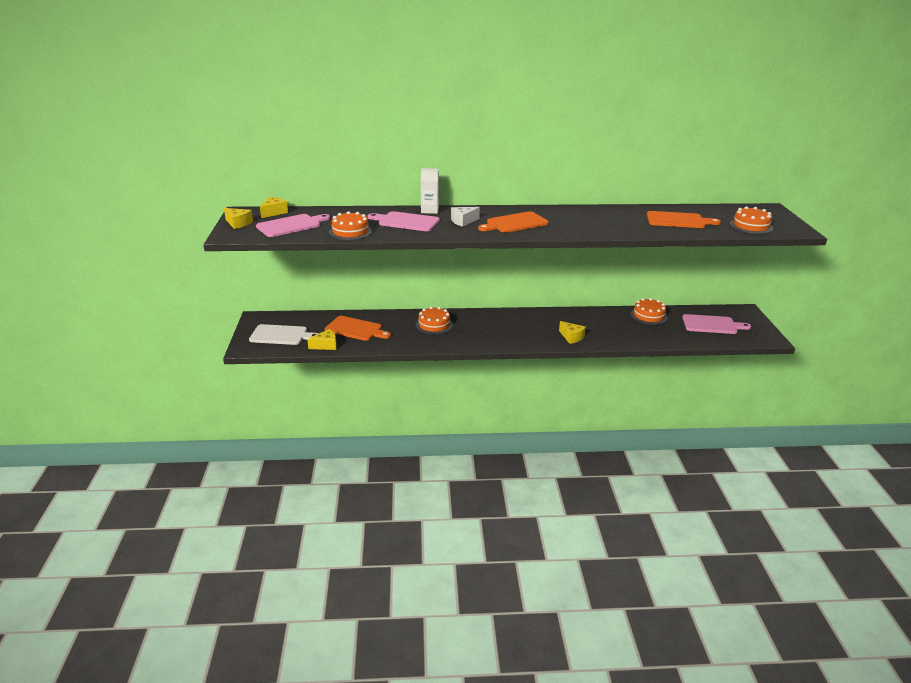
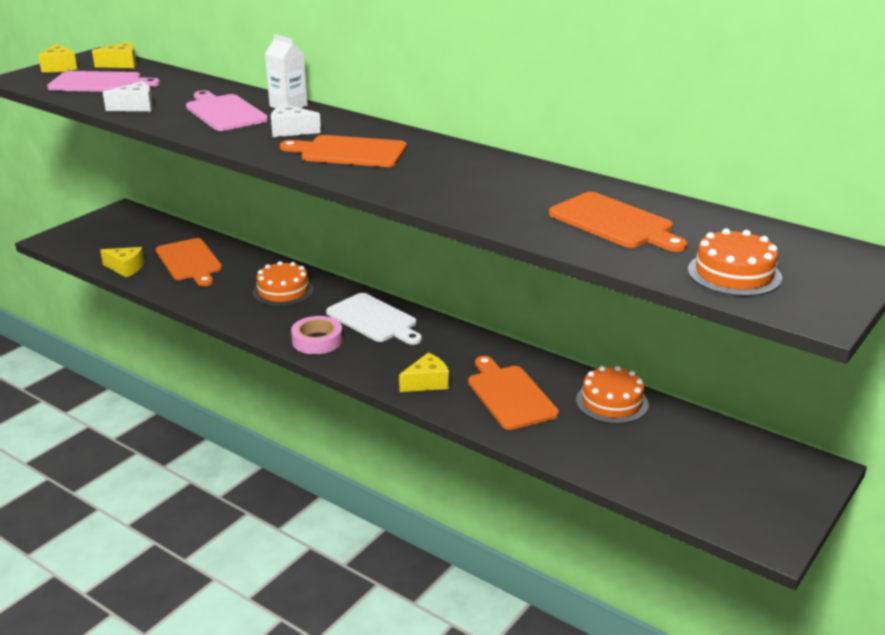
camera: 40 degrees right, 0 degrees up
white cutting board [249,324,318,345] -> white cutting board moved to [326,293,422,345]
orange cake [329,211,372,240] -> white cheese [103,81,153,111]
yellow cheese [559,321,586,344] -> yellow cheese turned 120 degrees counterclockwise [399,353,449,392]
pink cutting board [682,314,751,334] -> none
none -> pink tape [291,316,343,354]
none -> orange cutting board [468,356,559,430]

